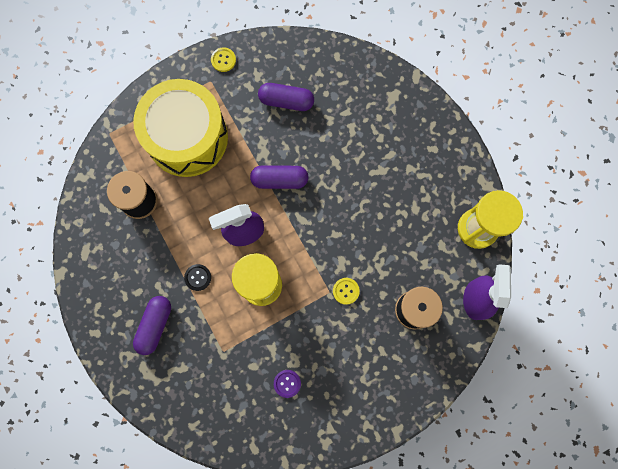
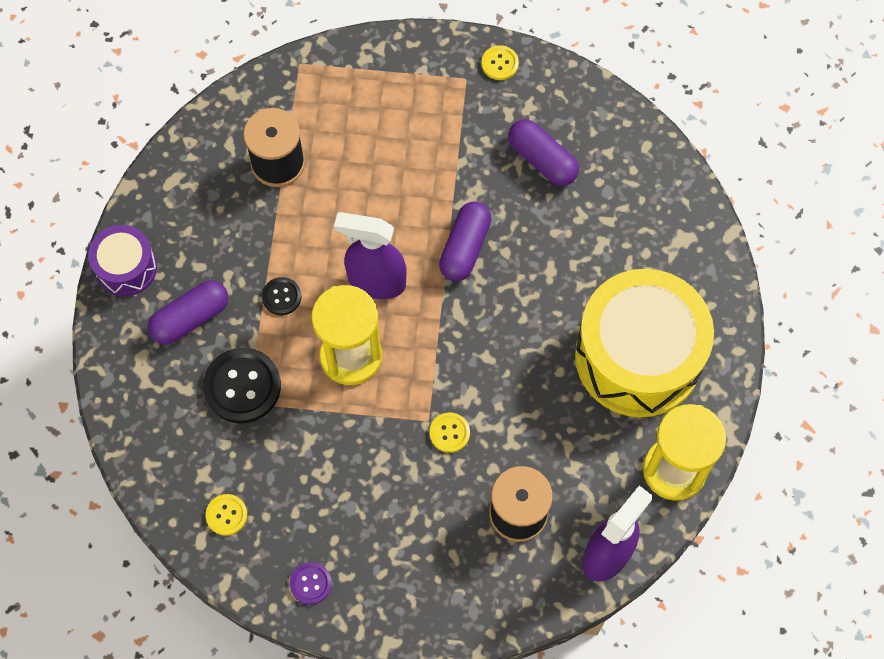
camera: 35 degrees right, 10 degrees down
yellow drum [133,79,228,177] -> yellow drum moved to [575,269,714,417]
purple capsule [250,166,309,189] -> purple capsule turned 75 degrees clockwise [439,201,491,281]
purple button [274,370,301,398] -> purple button moved to [290,562,332,605]
none -> purple drum [88,225,157,296]
none -> black button [203,348,281,423]
none -> yellow button [206,494,247,535]

